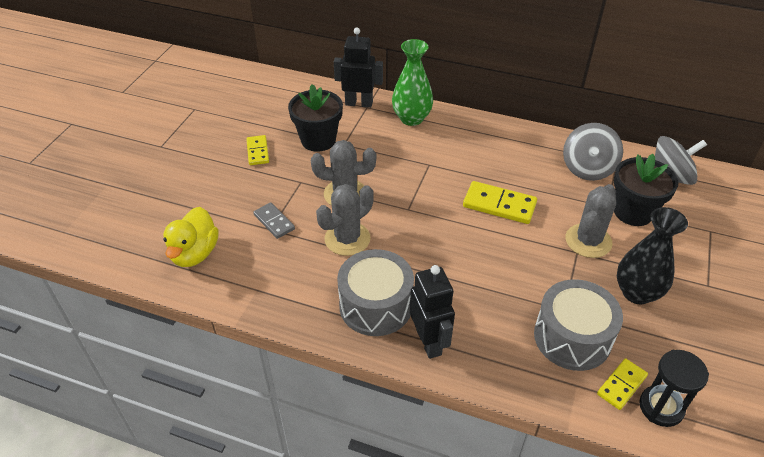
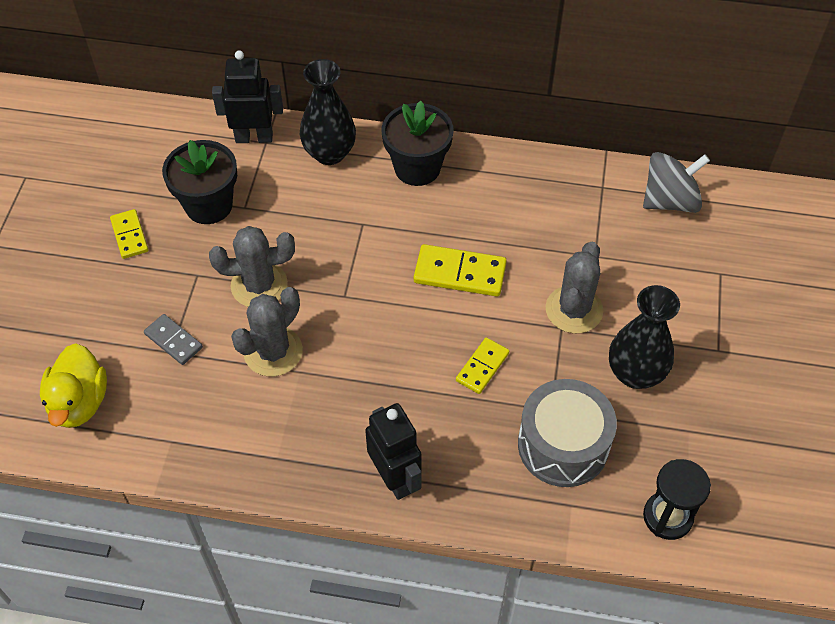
camera: 10 degrees left, 10 degrees up
grey drum [337,249,414,336] -> none
green vase [392,39,433,126] -> black vase [300,59,356,165]
grey spinning top [563,123,623,181] -> none
yellow domino [597,358,648,410] -> yellow domino moved to [456,338,509,394]
black flower pot [614,154,678,226] -> black flower pot moved to [381,101,454,186]

